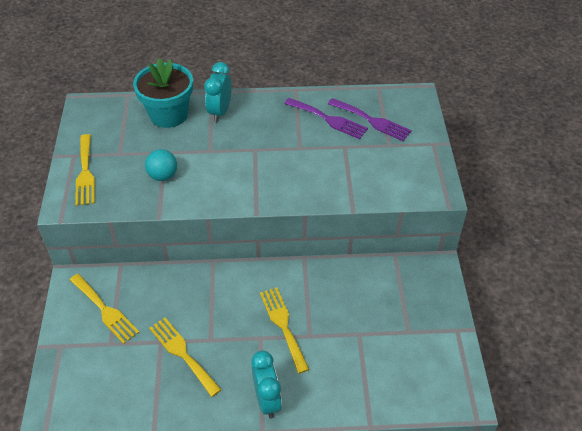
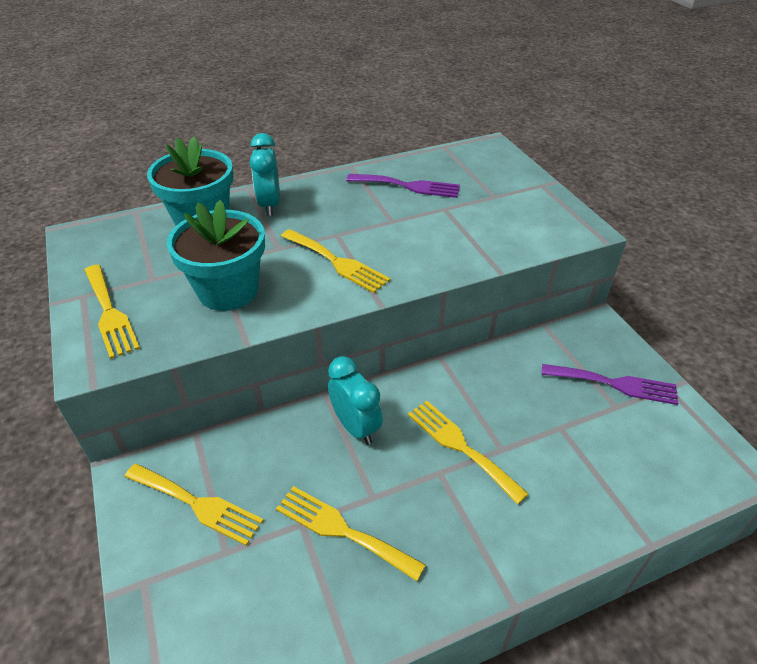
camera: 20 degrees left, 5 degrees down
turquoise ball [145,149,177,181] -> turquoise flower pot [167,200,265,311]
turquoise clock [251,351,282,419] -> turquoise clock moved to [328,356,383,445]
purple fork [328,98,412,141] -> purple fork moved to [541,364,678,405]
none -> yellow fork [281,229,391,293]

